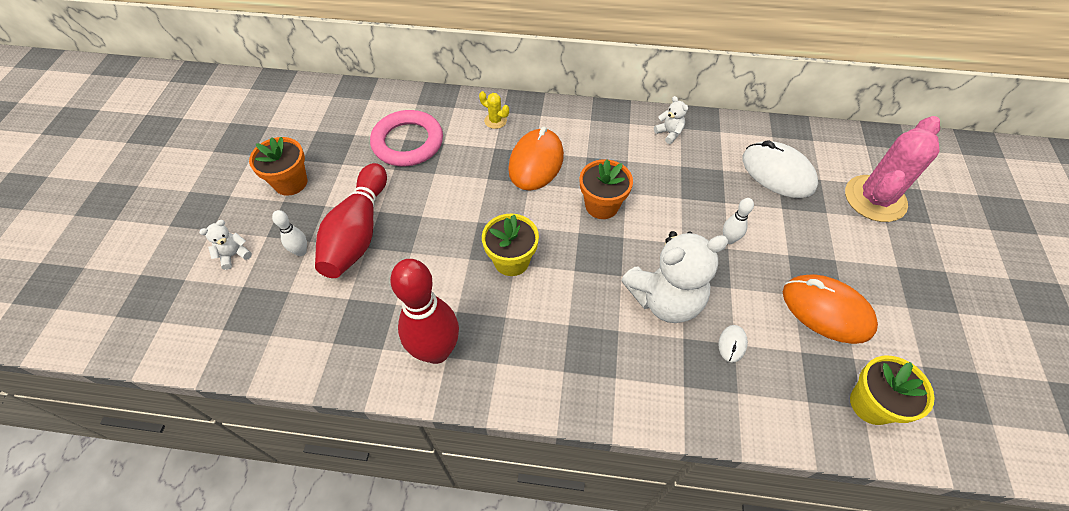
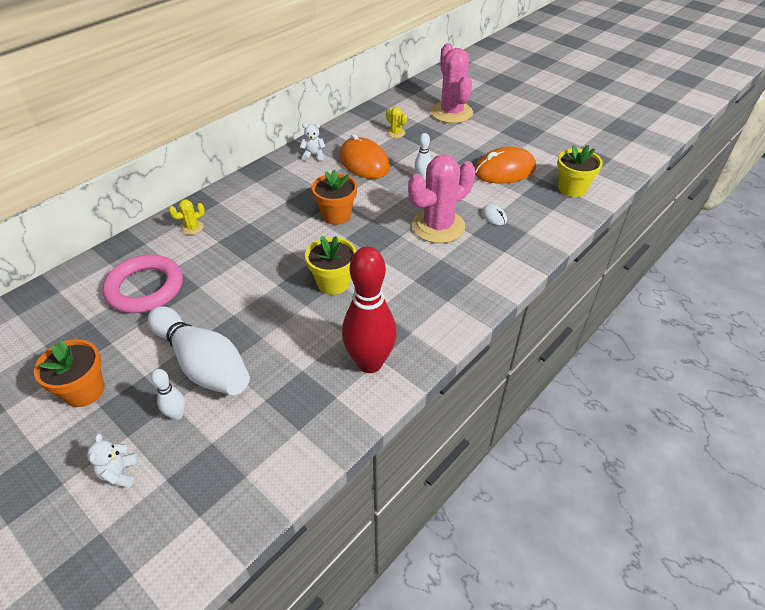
camera: 55 degrees left, 10 degrees down
red bowling pin [315,163,387,278] -> white bowling pin [148,306,250,395]
orange mouse [508,127,564,191] -> orange mouse moved to [339,134,390,179]
white teddy bear [621,231,729,323] -> pink cactus [408,154,476,243]
white mouse [742,140,818,198] -> yellow cactus [386,107,407,138]

